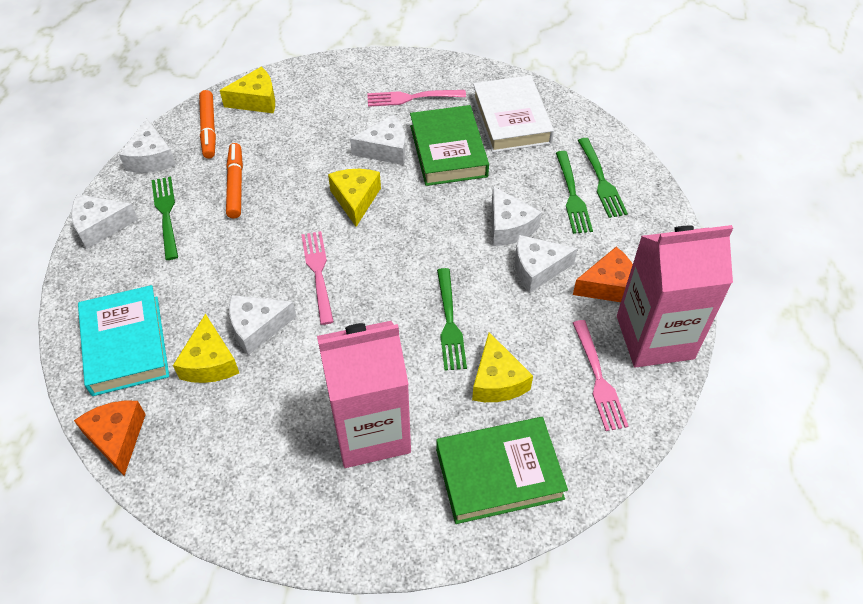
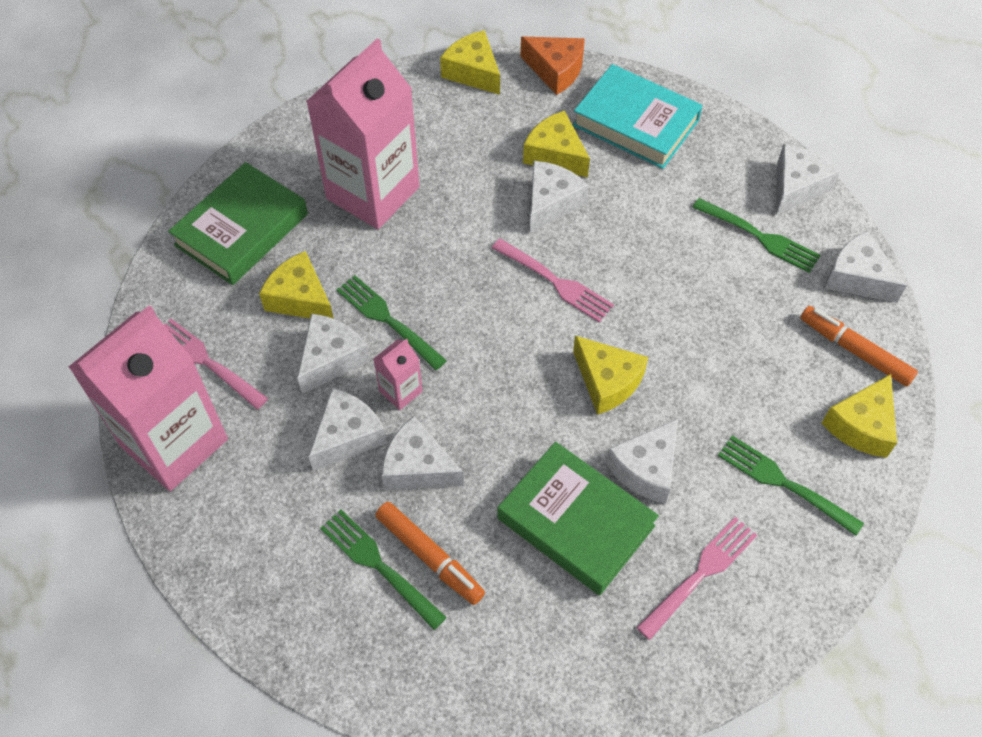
camera: 140 degrees right, 5 degrees up
orange marker [226,143,243,218] -> orange marker moved to [375,502,485,605]
white book [473,75,554,153] -> none
orange cheese [573,247,633,302] -> none
green fork [578,138,628,218] -> green fork moved to [718,436,864,536]
none -> white cheese [297,314,369,394]
none -> pink carton [374,338,422,410]
none -> yellow cheese [440,30,500,95]

